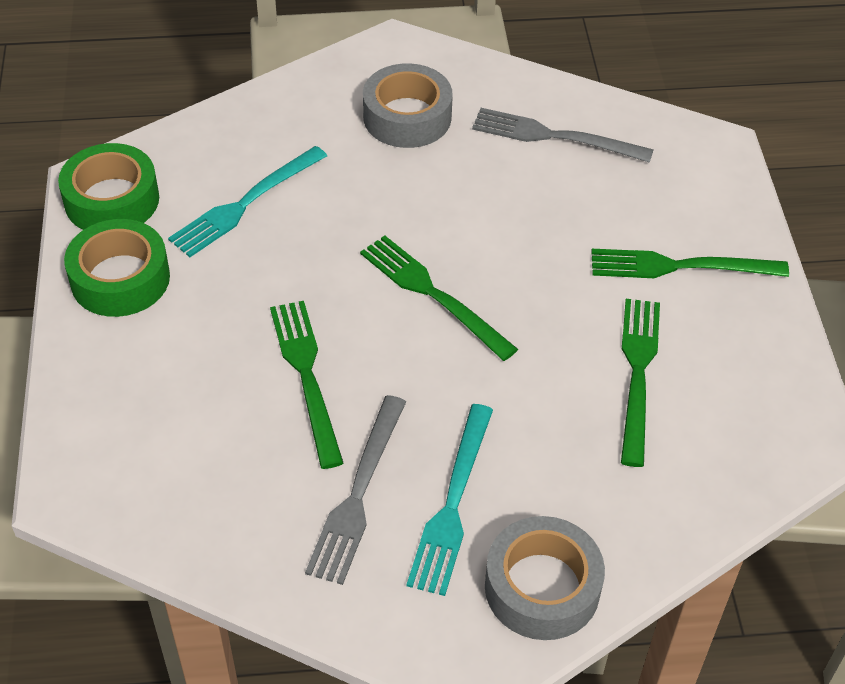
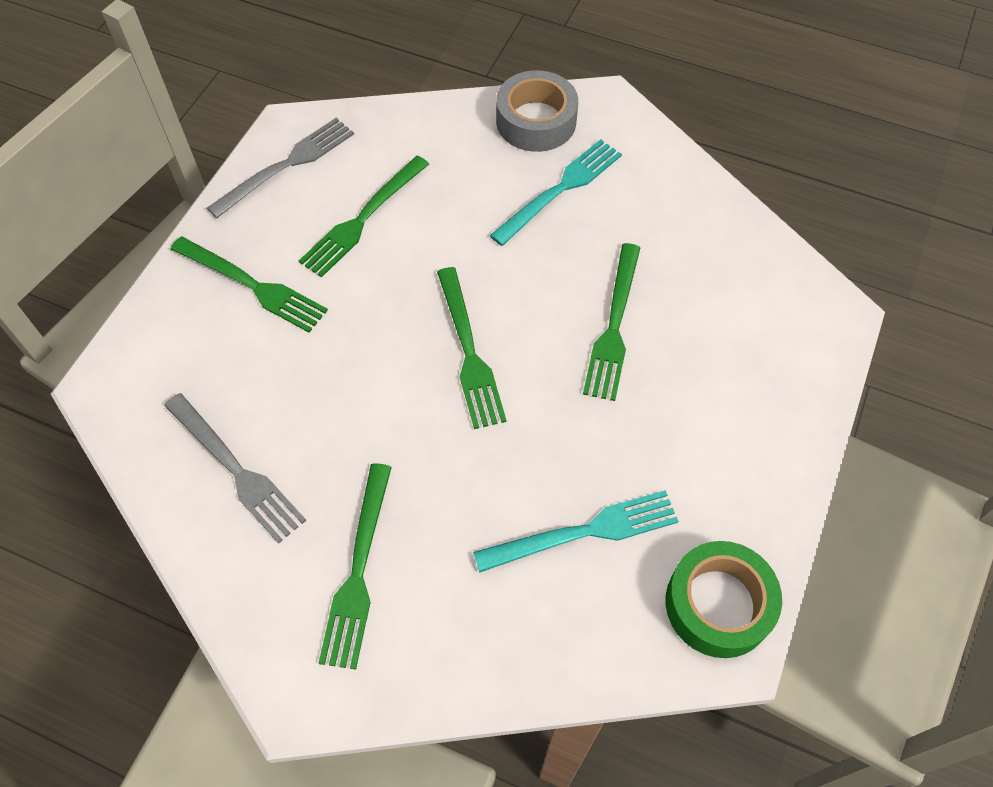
camera: 150 degrees left, 10 degrees up
green tape [64,219,170,317] -> none
grey fork [305,395,406,585] -> grey fork moved to [207,118,354,218]
grey tape [363,63,453,148] -> green fork [319,463,392,670]

